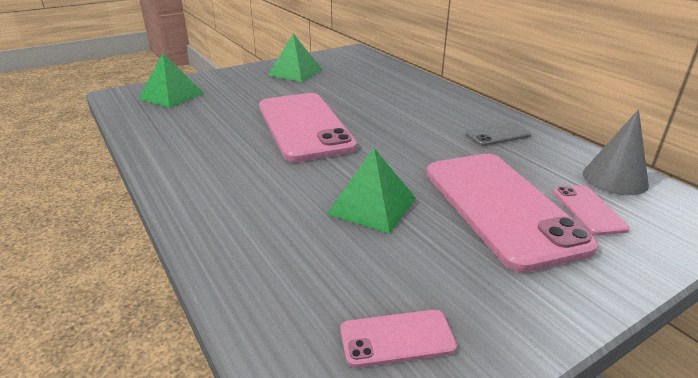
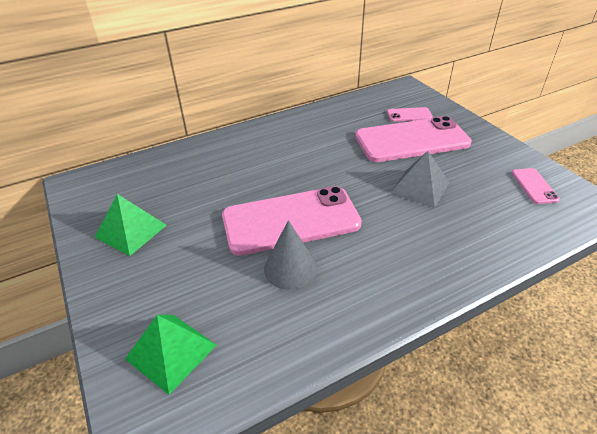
camera: 85 degrees left, 10 degrees up
green pyramid [327,148,416,234] -> grey pyramid [390,151,450,208]
grey phone [466,122,531,146] -> none
grey cone [583,109,649,195] -> grey cone moved to [264,220,317,290]

